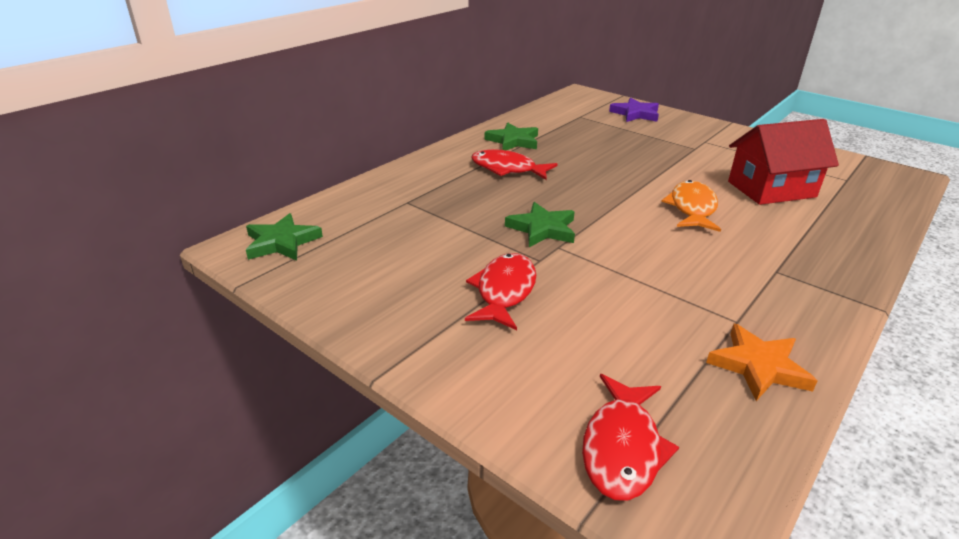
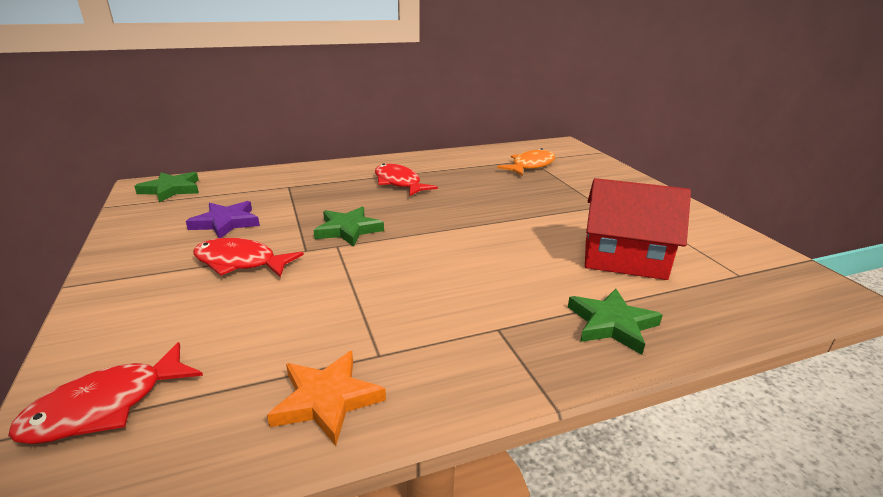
camera: 30 degrees right, 5 degrees down
red fish [465,253,536,330] -> red fish turned 120 degrees counterclockwise [193,238,304,277]
green star [485,122,538,150] -> green star moved to [568,289,662,355]
purple star [609,98,659,122] -> purple star moved to [186,201,260,238]
orange fish [661,180,721,232] -> orange fish moved to [497,148,555,176]

